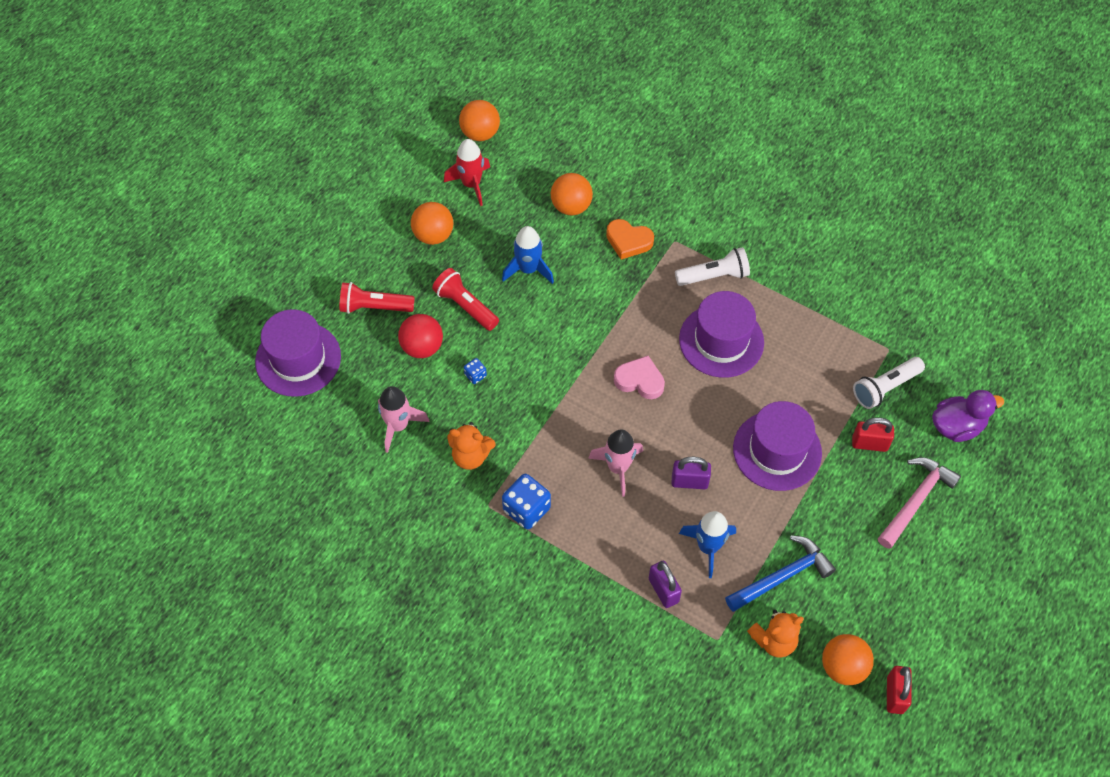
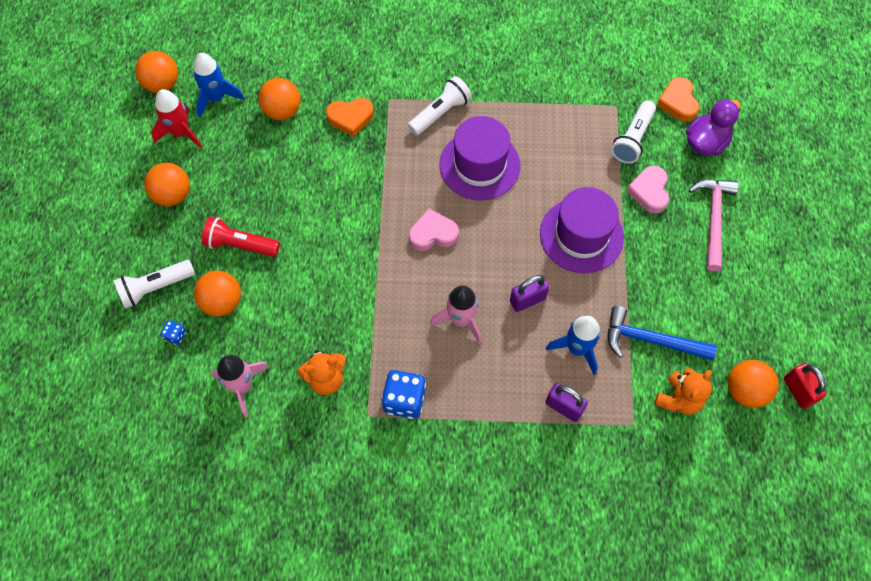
camera: 30 degrees left, 5 degrees up
purple hat [255,309,341,397] -> none
red flashlight [340,282,415,314] -> white flashlight [114,260,195,309]
red ball [398,314,443,358] -> orange ball [194,271,241,316]
blue dice [464,358,487,384] -> blue dice moved to [160,320,186,345]
blue rocket [502,226,554,284] -> blue rocket moved to [193,53,245,118]
blue hammer [725,535,836,612] -> blue hammer turned 105 degrees counterclockwise [608,306,717,360]
red padlock [852,418,894,452] -> pink heart [626,166,669,213]
none -> orange heart [657,77,700,122]

